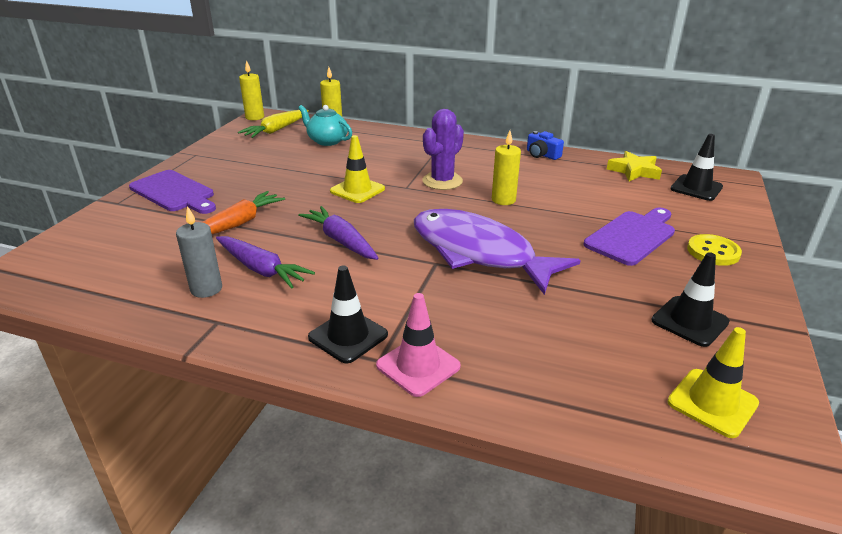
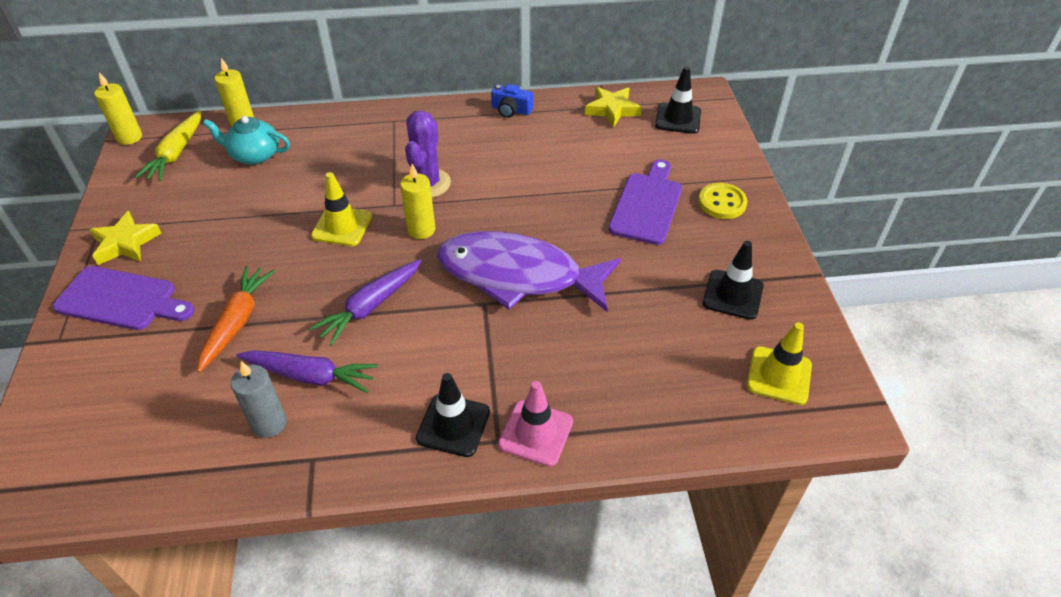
camera: 25 degrees left, 15 degrees up
purple carrot [298,206,379,260] -> purple carrot turned 75 degrees counterclockwise [309,259,421,346]
yellow candle [492,131,521,205] -> yellow candle moved to [400,164,435,239]
none -> yellow star [89,211,162,265]

